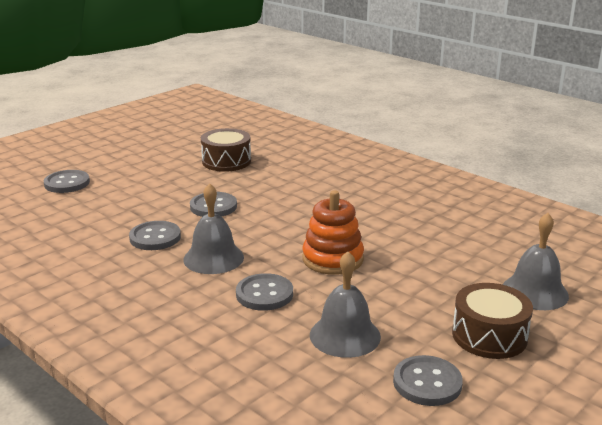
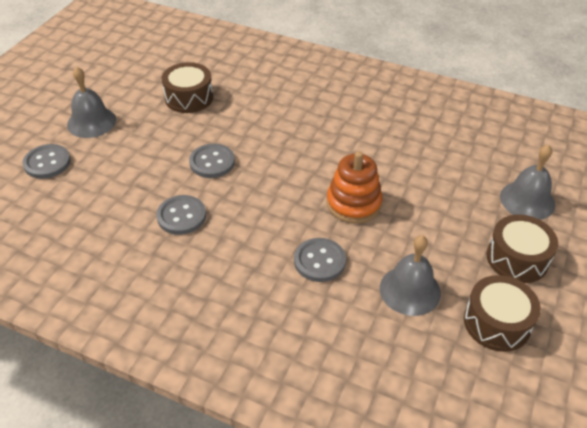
camera: 20 degrees left, 20 degrees up
grey bell [183,183,244,274] -> grey bell moved to [67,66,116,138]
grey button [393,355,463,406] -> brown drum [464,275,541,352]

